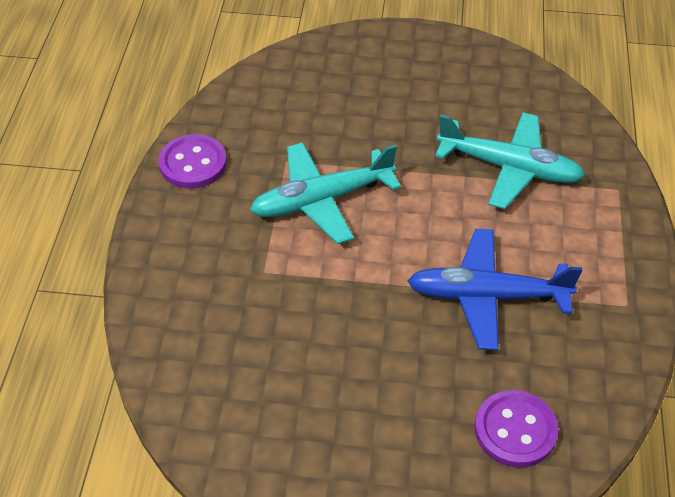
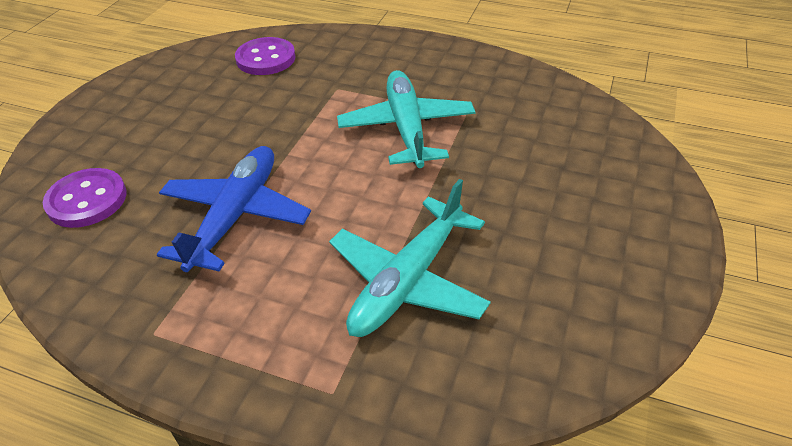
camera: 105 degrees right, 5 degrees down
purple button [159,134,227,189] -> purple button moved to [235,37,296,75]

